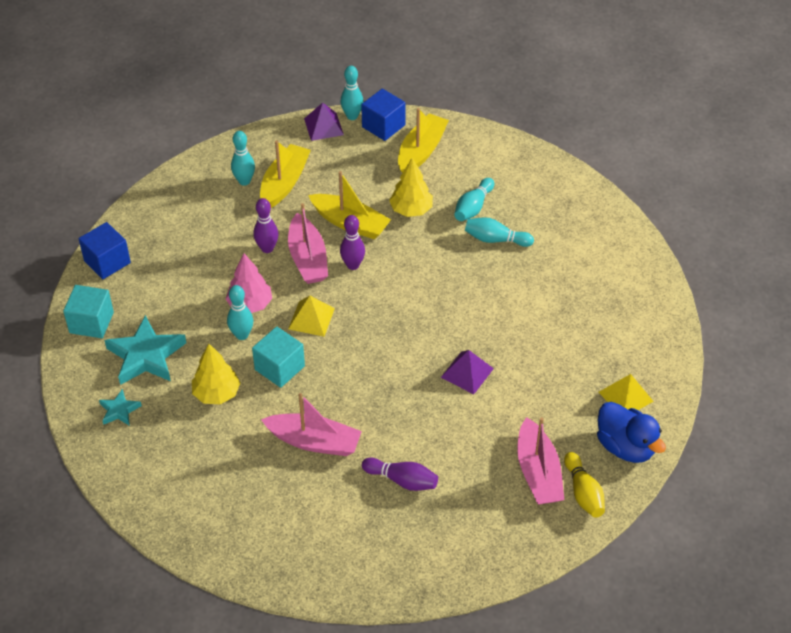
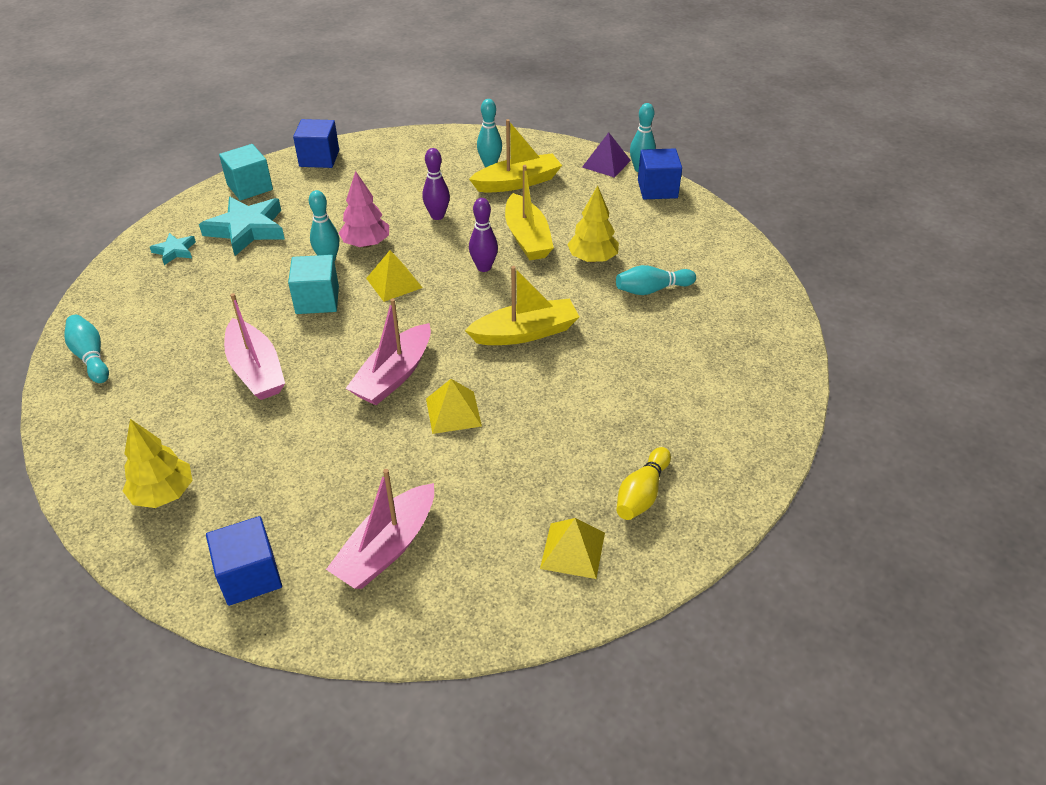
camera: 45 degrees right, 5 degrees down
yellow tree [192,344,240,405] -> yellow tree moved to [123,419,192,508]
pink boat [288,203,328,284] -> pink boat moved to [345,298,431,405]
purple bowling pin [362,457,438,491] -> none
yellow boat [398,108,449,173] -> yellow boat moved to [465,266,579,345]
purple pyramid [441,350,494,394] -> yellow pyramid [426,379,482,434]
turquoise bowling pin [465,217,534,247] -> turquoise bowling pin moved to [64,315,109,383]
yellow bowling pin [564,452,605,518] -> yellow bowling pin moved to [616,447,671,520]
blue duck [597,402,666,463] -> none
none -> blue cube [206,516,282,606]

